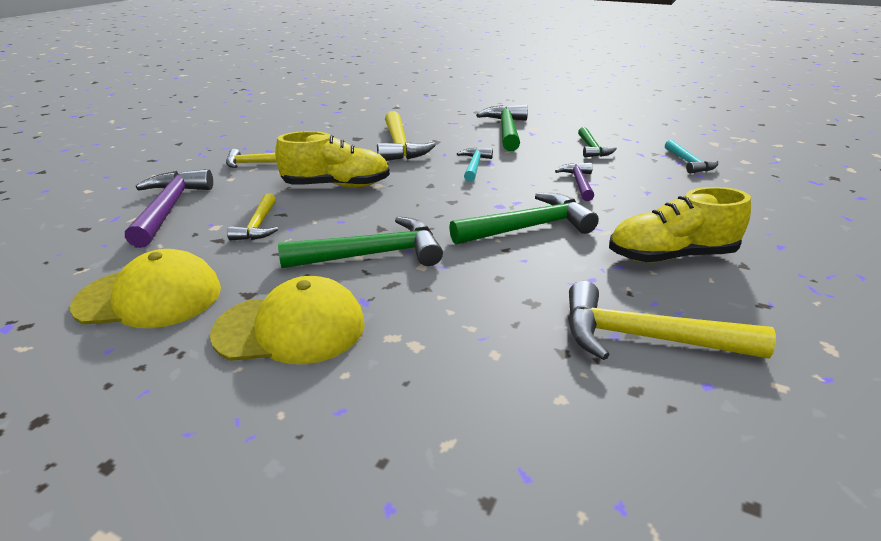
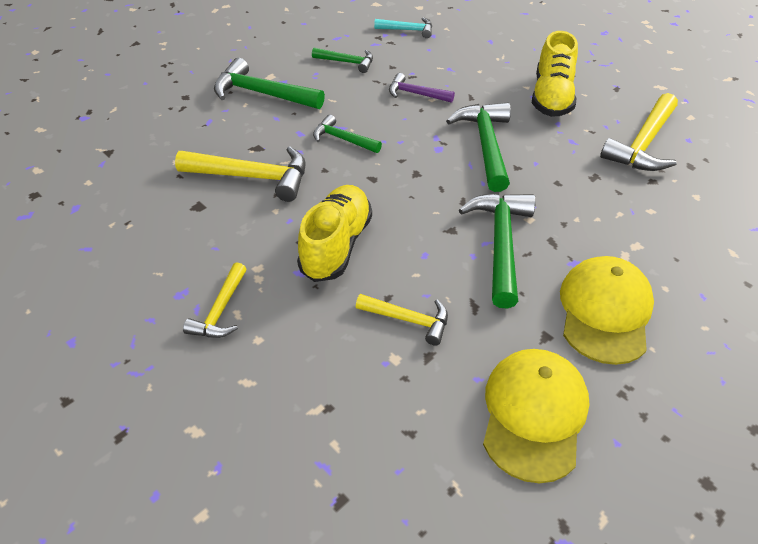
camera: 70 degrees left, 15 degrees up
purple hammer [125,169,213,248] -> none
turquoise hammer [457,148,493,182] -> green hammer [313,115,382,153]

